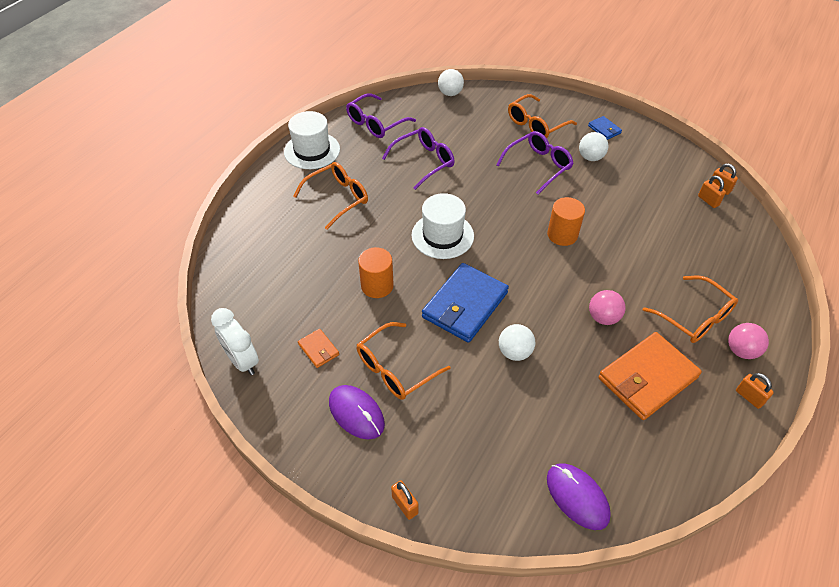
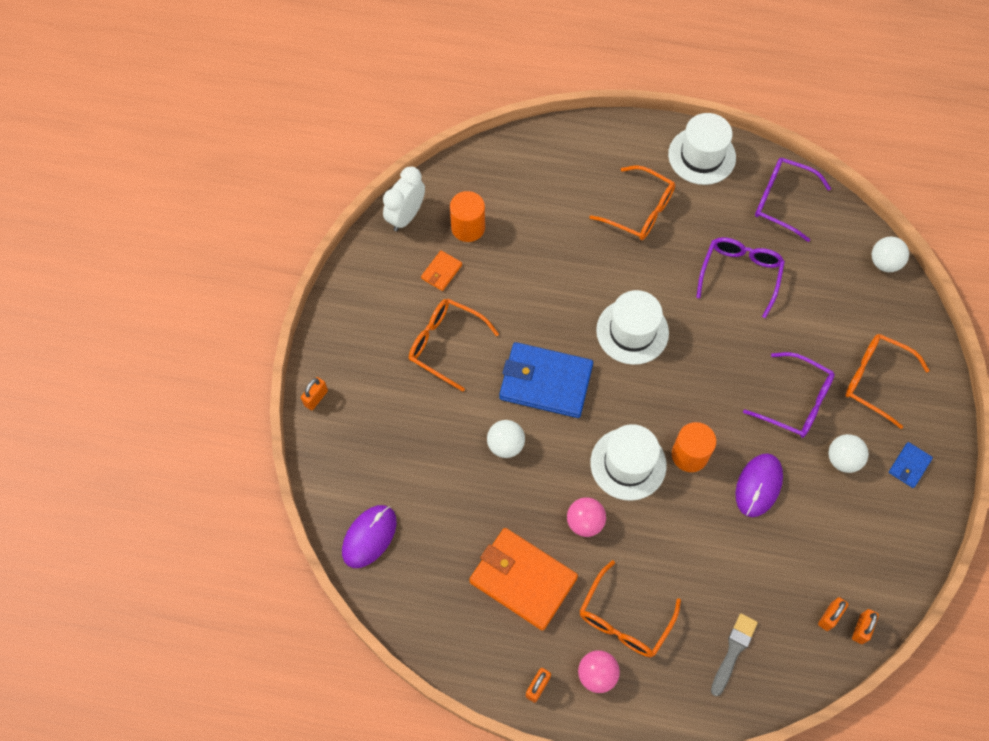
camera: 70 degrees right, 15 degrees up
purple mouse [329,385,385,440] -> purple mouse moved to [736,453,783,517]
orange cylinder [358,247,394,298] -> orange cylinder moved to [450,191,485,242]
purple glasses [382,127,455,190] -> purple glasses turned 105 degrees counterclockwise [696,237,785,318]
none -> white hat [590,424,667,501]
none -> grey brush [711,614,758,696]

